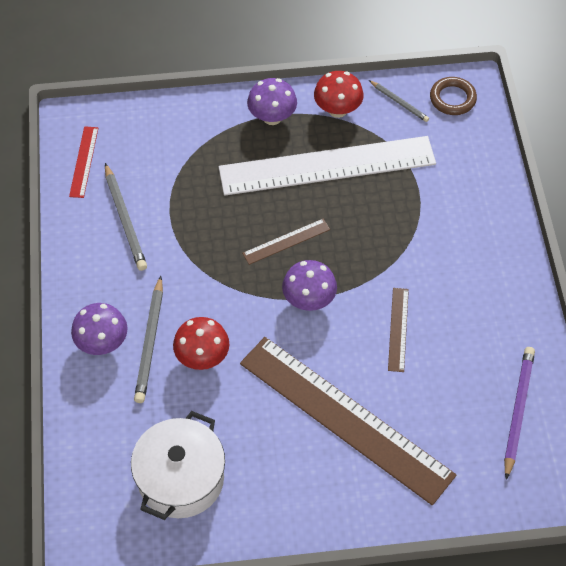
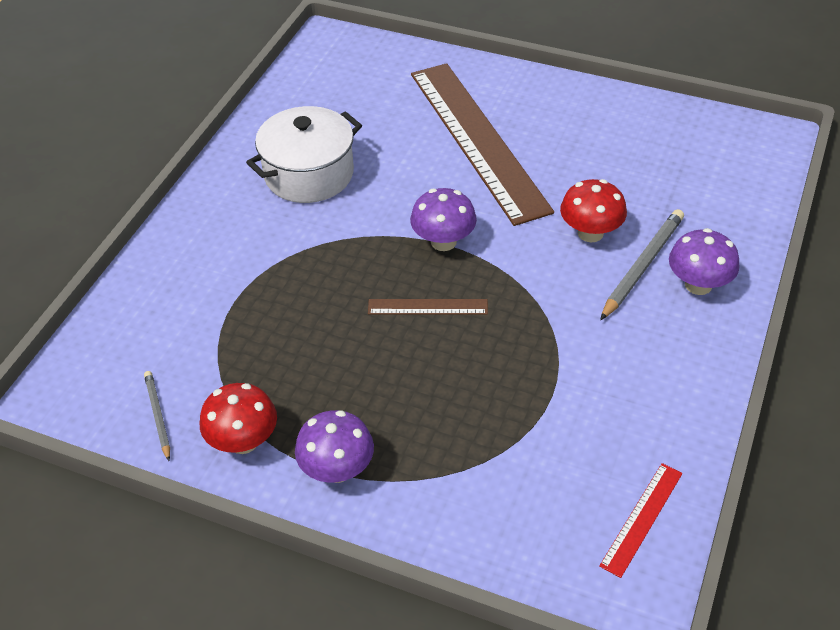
camera: 150 degrees left, 10 degrees down
grey pencil [105,163,147,271] -> none
white pot [131,411,225,520] -> white pot moved to [246,106,362,203]
white ruler [219,136,436,196] -> none
brown ruler [388,288,409,372] -> none
brown ring [430,77,477,115] -> none
purple pencil [504,347,535,480] -> none

